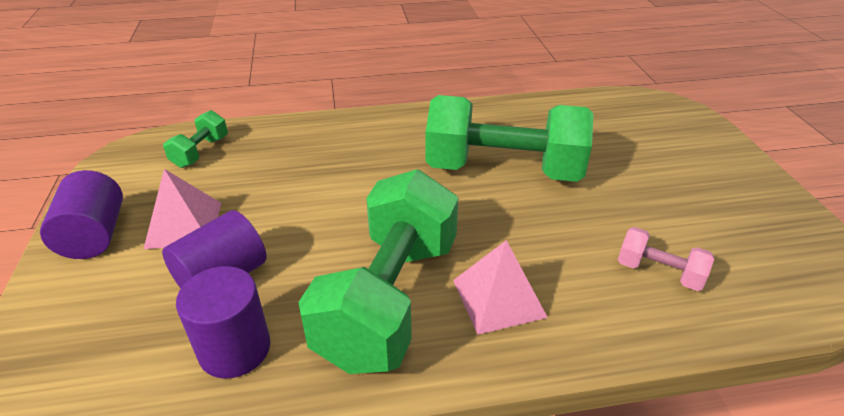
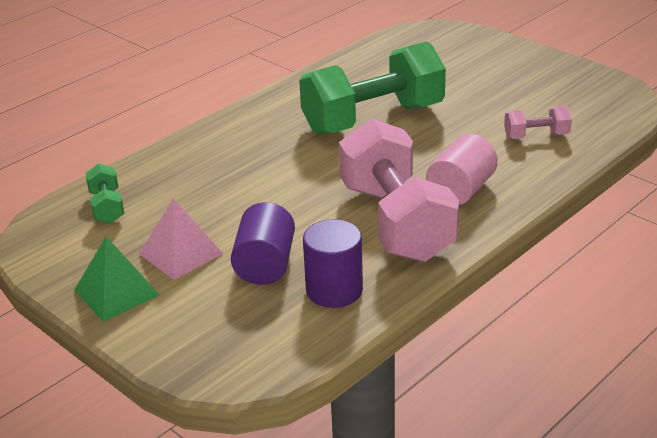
camera: 35 degrees left, 5 degrees down
purple cylinder [40,170,123,259] -> green pyramid [74,237,160,322]
green dumbbell [298,169,458,374] -> pink dumbbell [339,118,460,262]
pink pyramid [453,240,548,335] -> pink cylinder [426,134,498,205]

